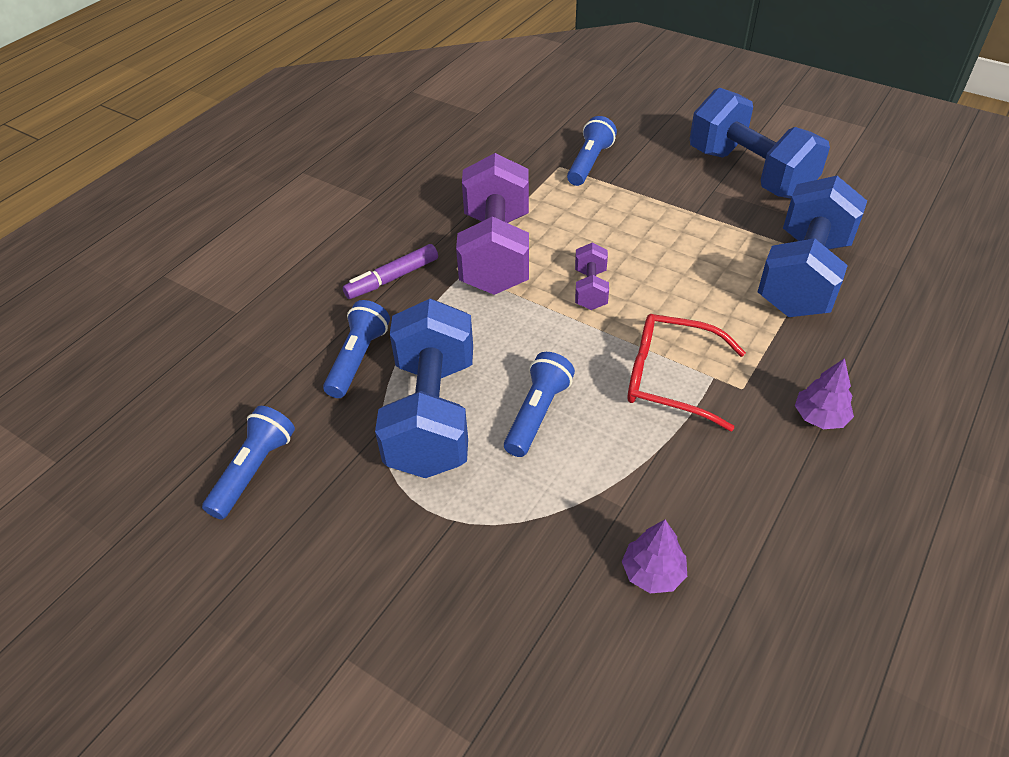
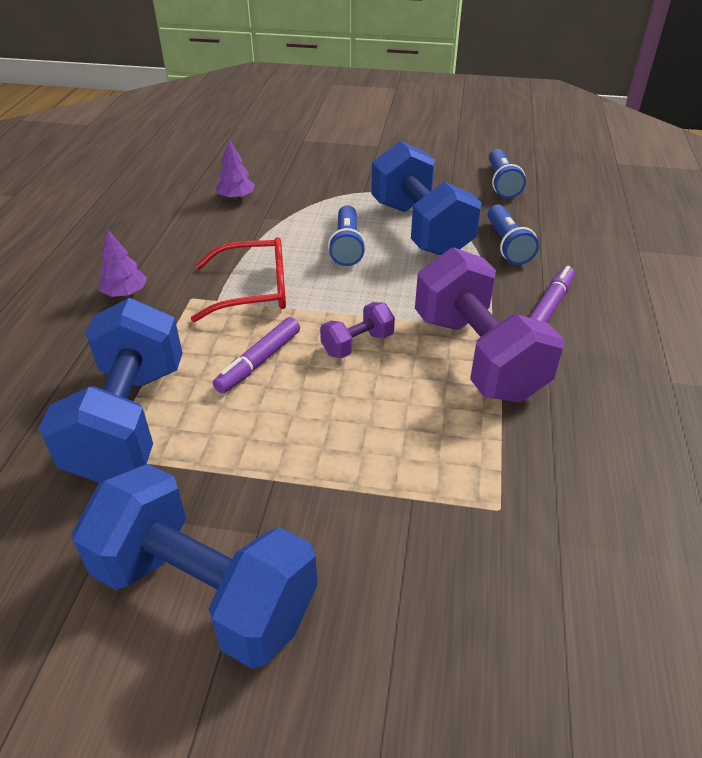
camera: 155 degrees right, 5 degrees down
blue flashlight [567,116,617,186] -> none
purple dumbbell [575,243,609,310] -> purple dumbbell turned 75 degrees clockwise [320,302,395,358]
none -> purple marker [213,317,300,393]

